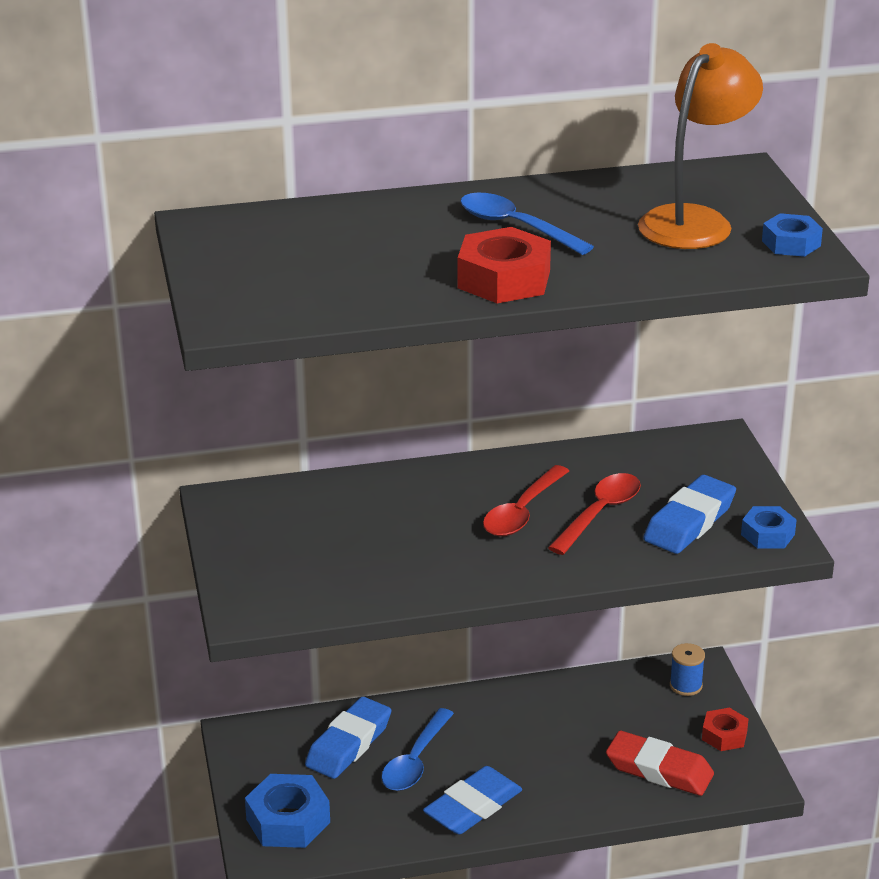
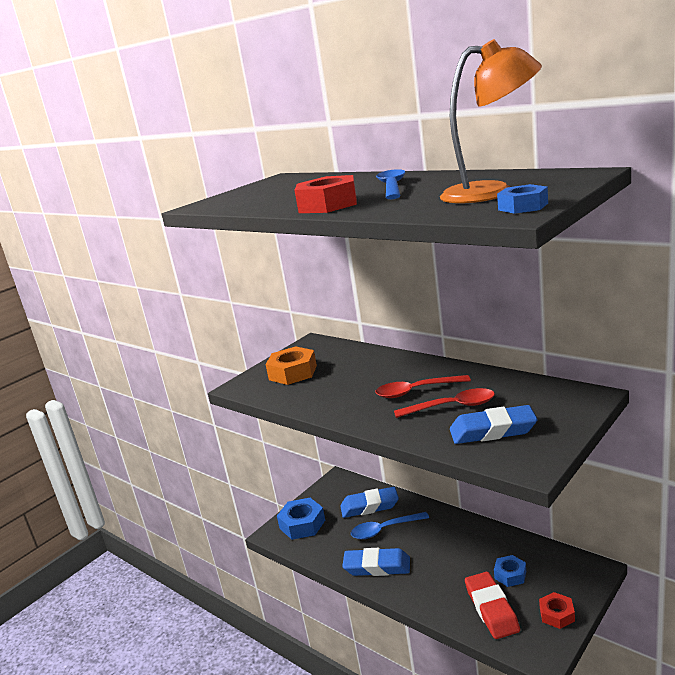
camera: 55 degrees right, 10 degrees down
blue spool [670,643,705,696] -> none
blue nut [741,506,797,549] -> blue nut moved to [494,555,526,587]
none -> orange nut [265,346,317,385]

